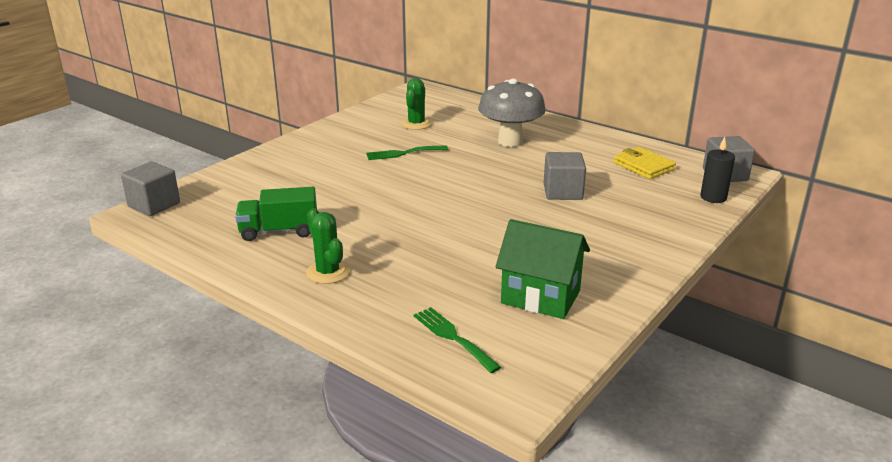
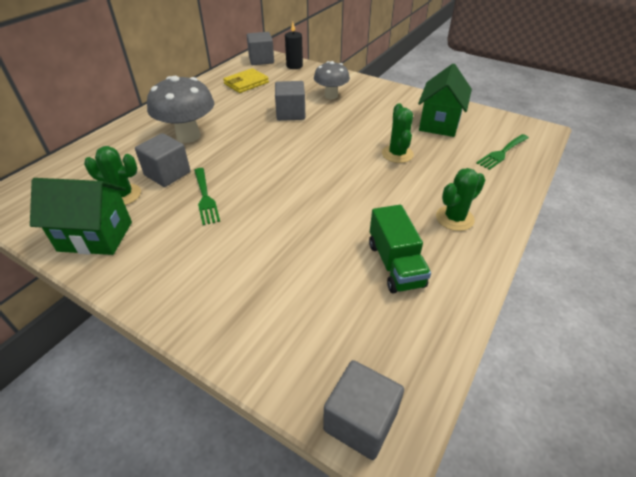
camera: 95 degrees left, 15 degrees up
none -> green house [30,178,132,255]
none -> grey cube [135,133,190,187]
none -> grey mushroom [314,61,350,99]
none -> green cactus [382,103,414,163]

